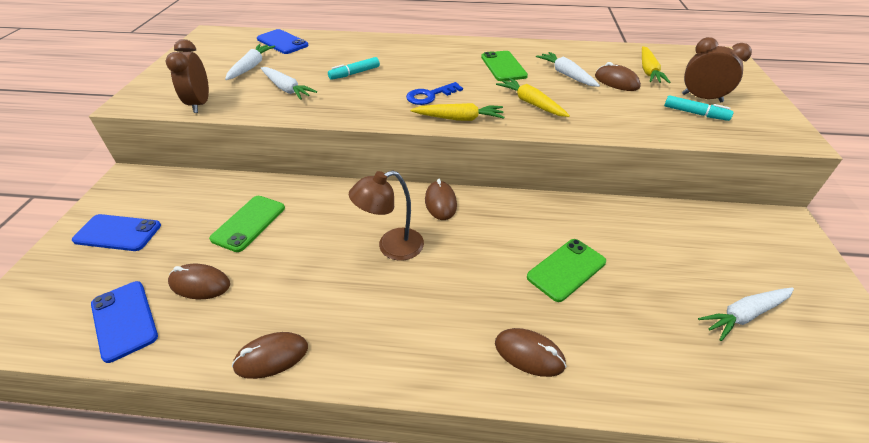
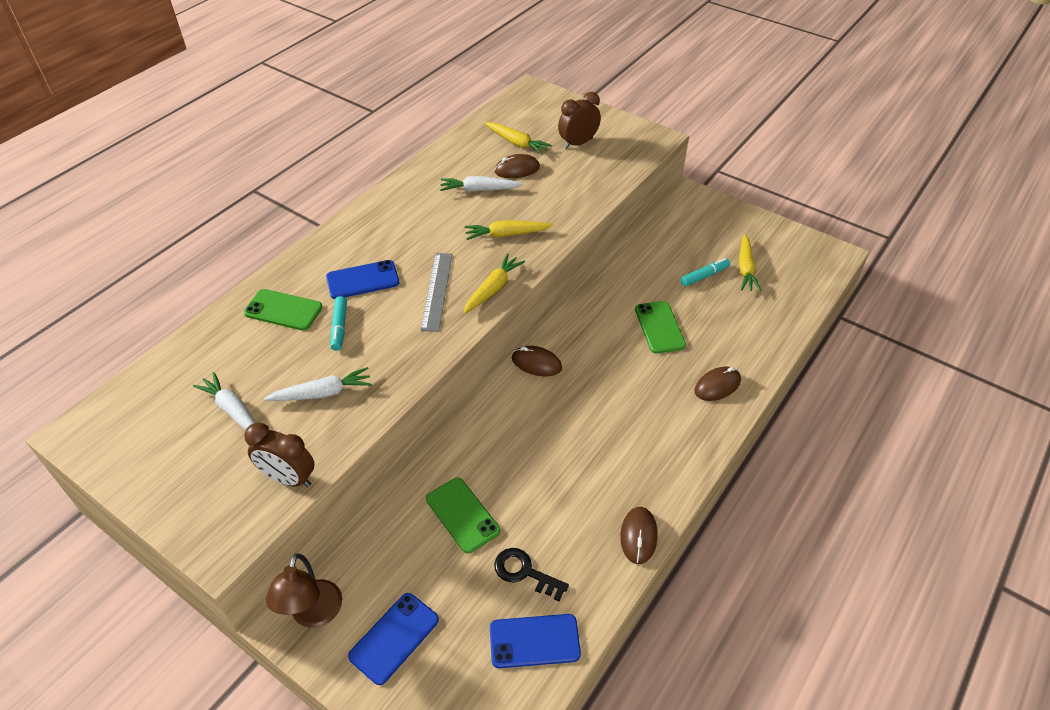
camera: 60 degrees left, 5 degrees up
brown mouse [168,264,230,299] -> black key [494,548,569,601]
blue phone [257,29,309,54] -> blue phone moved to [326,260,399,299]
brown lamp [349,170,424,261] -> brown lamp moved to [266,553,342,628]
blue key [406,82,463,105] -> grey ruler [421,253,453,332]
green phone [481,51,528,81] -> green phone moved to [244,289,323,331]
turquoise marker [664,95,734,121] -> turquoise marker moved to [681,258,730,286]
white carrot [698,288,794,341] -> yellow carrot [739,234,761,292]

